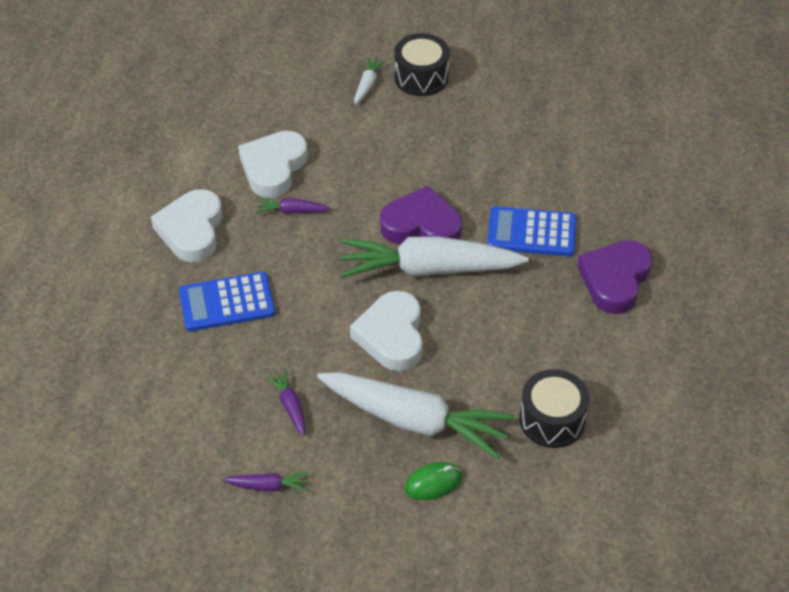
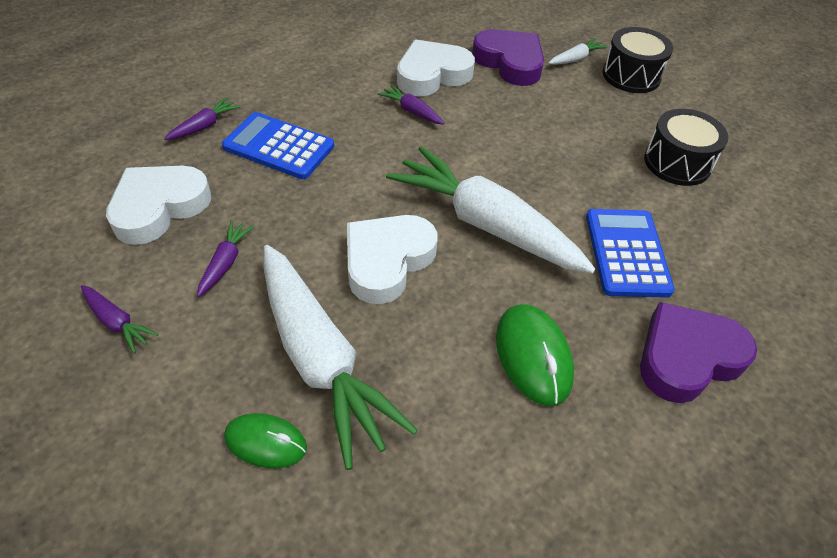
camera: 35 degrees right, 0 degrees up
white heart [151,189,222,262] -> white heart moved to [106,166,211,245]
purple heart [380,186,462,244] -> purple heart moved to [472,29,544,86]
blue calculator [487,206,576,257] -> blue calculator turned 45 degrees clockwise [586,209,675,298]
black drum [519,369,589,448] -> black drum moved to [644,109,729,186]
none -> purple carrot [164,97,240,140]
none -> green mouse [496,305,574,406]

